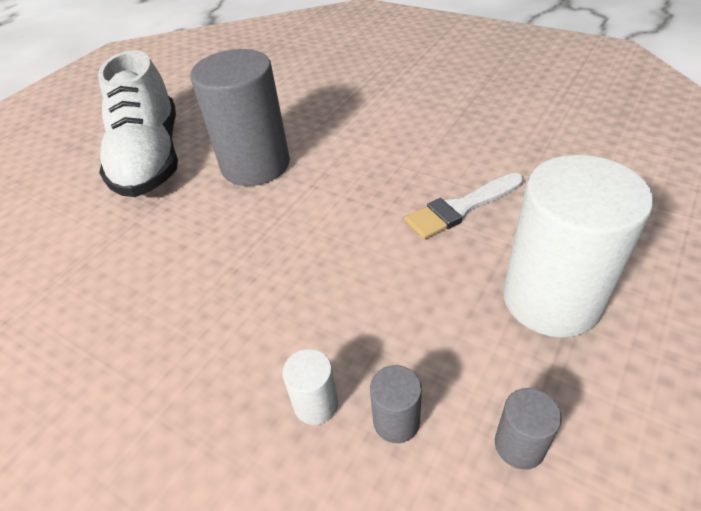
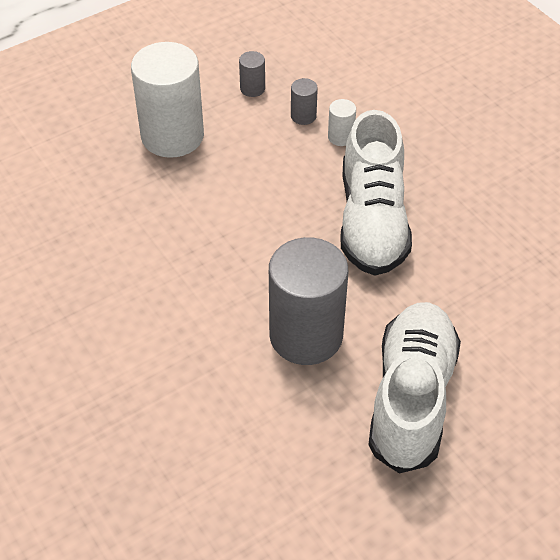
camera: 160 degrees left, 5 degrees up
white brush [404,173,524,239] -> none
none -> white shoe [341,110,412,276]

